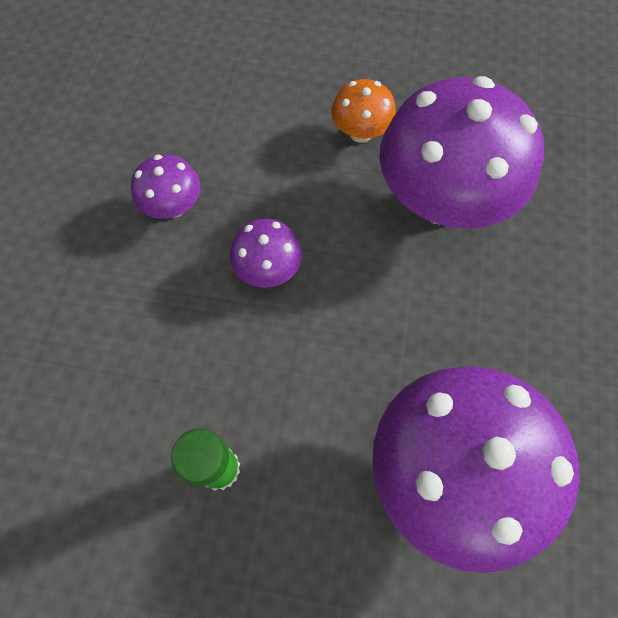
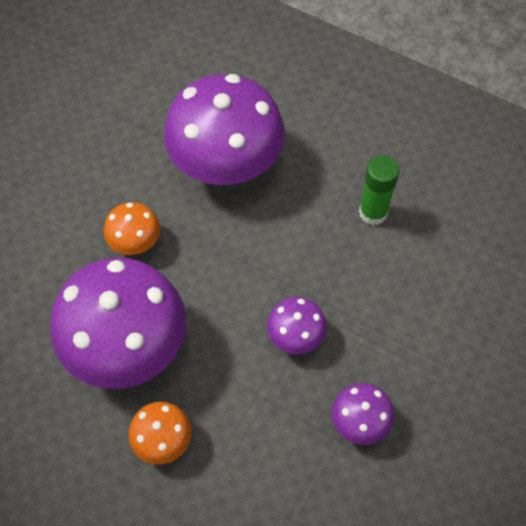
camera: 160 degrees left, 5 degrees down
none -> orange mushroom [104,202,160,255]

